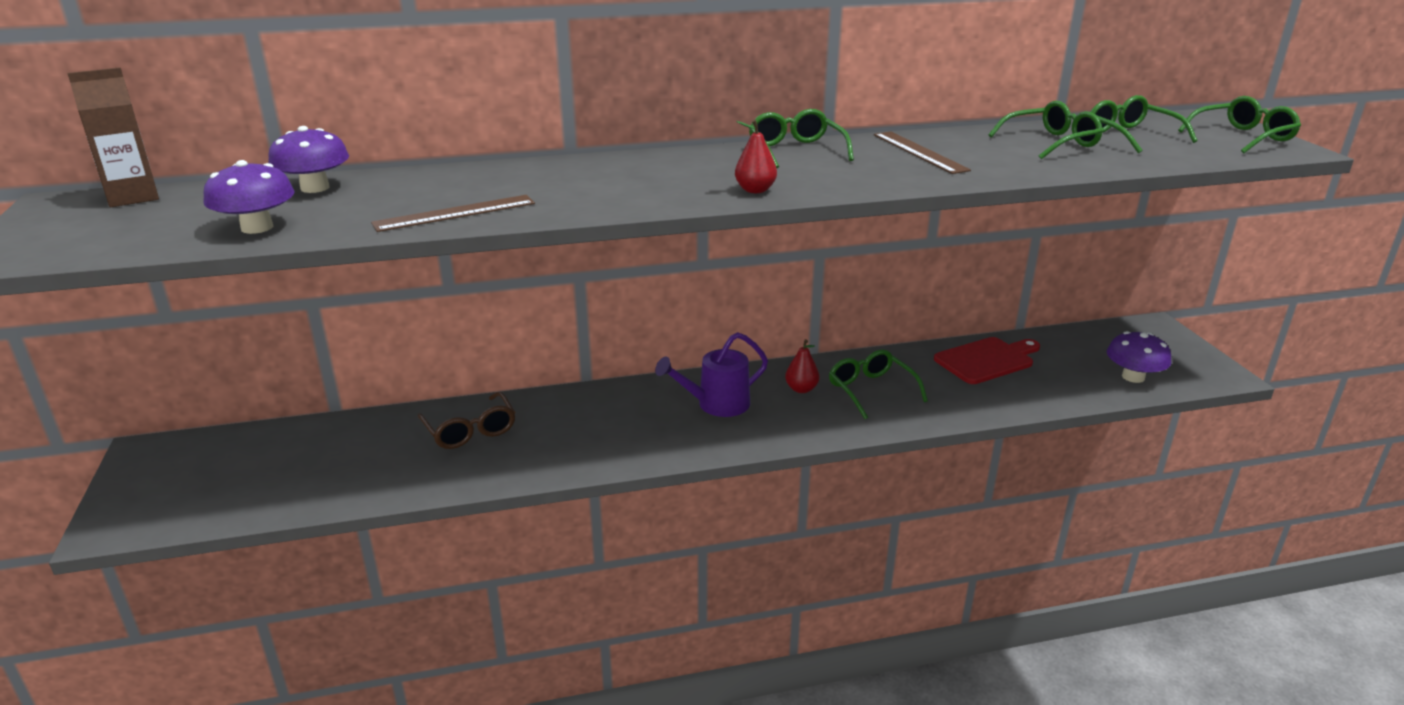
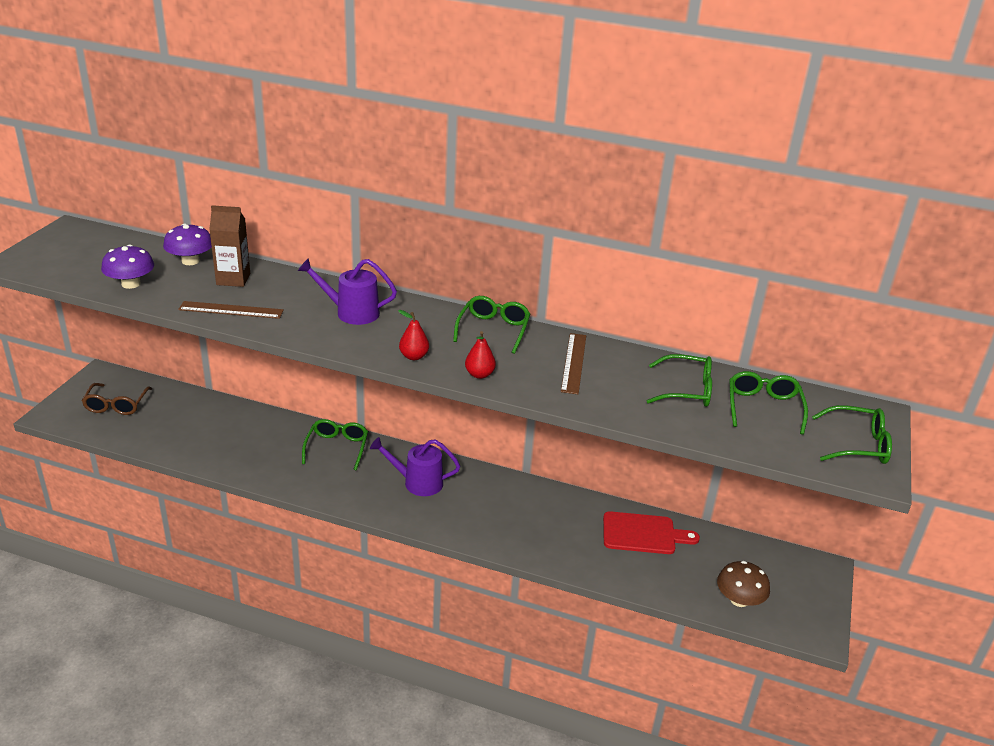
camera: 30 degrees right, 5 degrees up
brown carton [67,67,159,207] -> brown carton moved to [209,205,250,287]
brown glasses [418,392,516,449] -> brown glasses moved to [82,383,152,415]
red pear [785,339,819,393] -> red pear moved to [465,331,496,379]
green glasses [829,349,928,419] -> green glasses moved to [302,419,368,471]
purple mushroom [1107,331,1171,383] -> brown mushroom [717,561,770,607]
none -> purple watering can [298,258,397,325]

